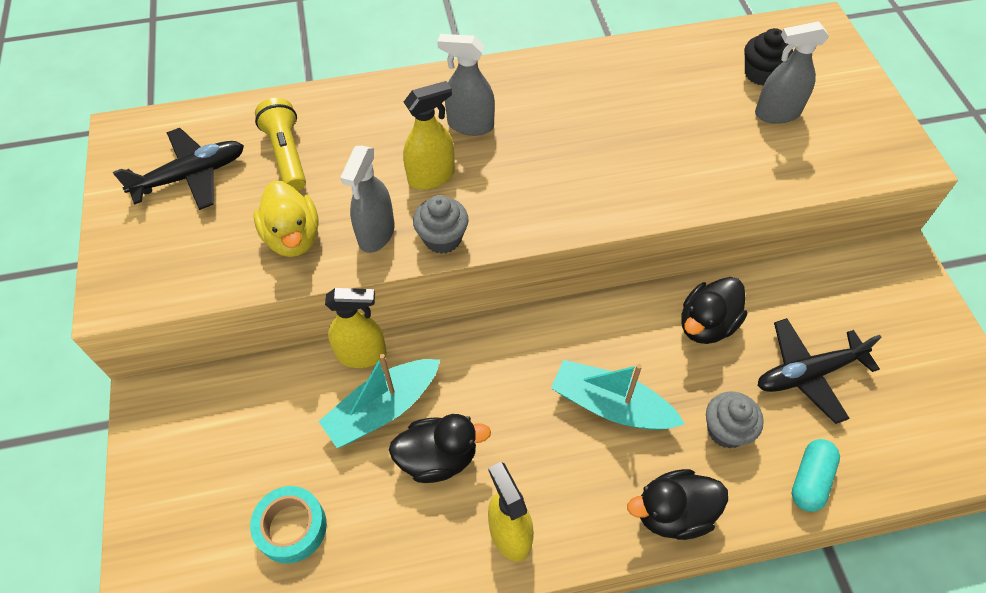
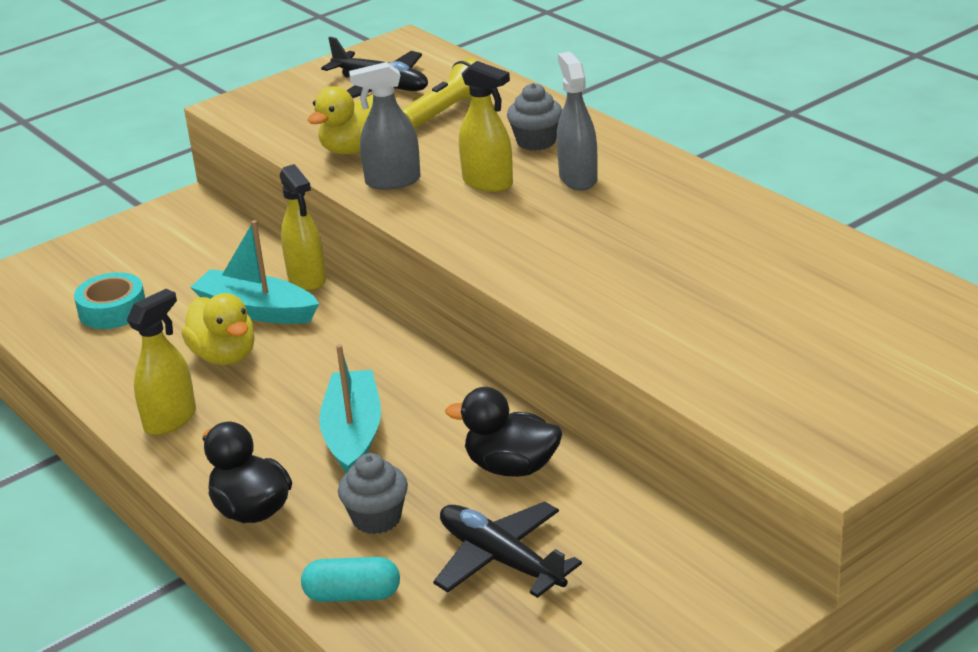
camera: 65 degrees right, 25 degrees down
black duck [389,414,491,483] -> yellow duck [181,293,255,365]
grey cupcake [413,195,469,254] -> grey cupcake moved to [507,83,562,151]
black cupcake [744,28,793,86] -> none
grey spray bottle [755,21,829,124] -> none

